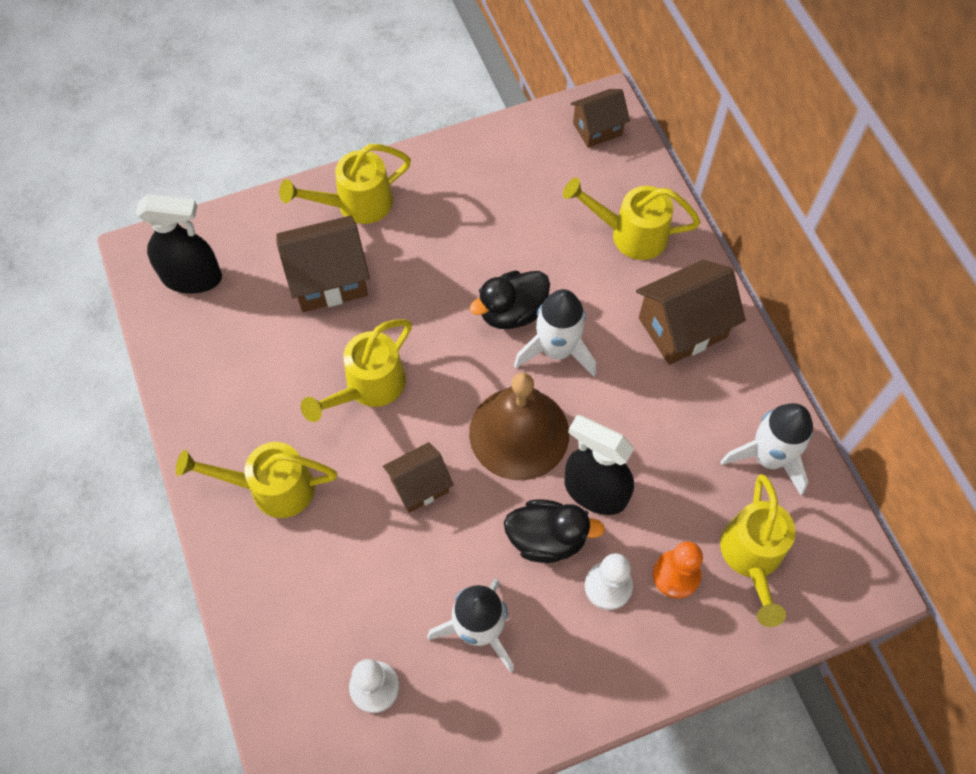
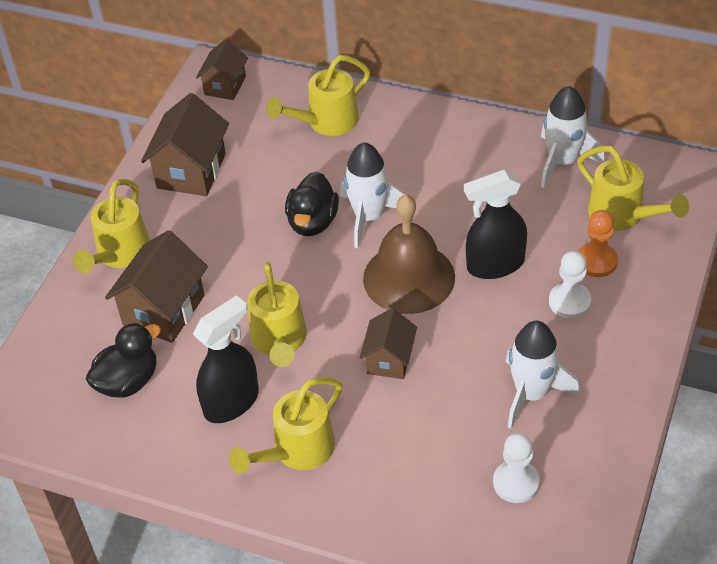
camera: 45 degrees left, 15 degrees down
black spray bottle [136,194,222,294] -> black spray bottle moved to [193,295,259,423]
black duck [504,499,605,563] -> black duck moved to [86,323,161,398]
brown house [636,260,746,365] -> brown house moved to [141,93,229,196]

